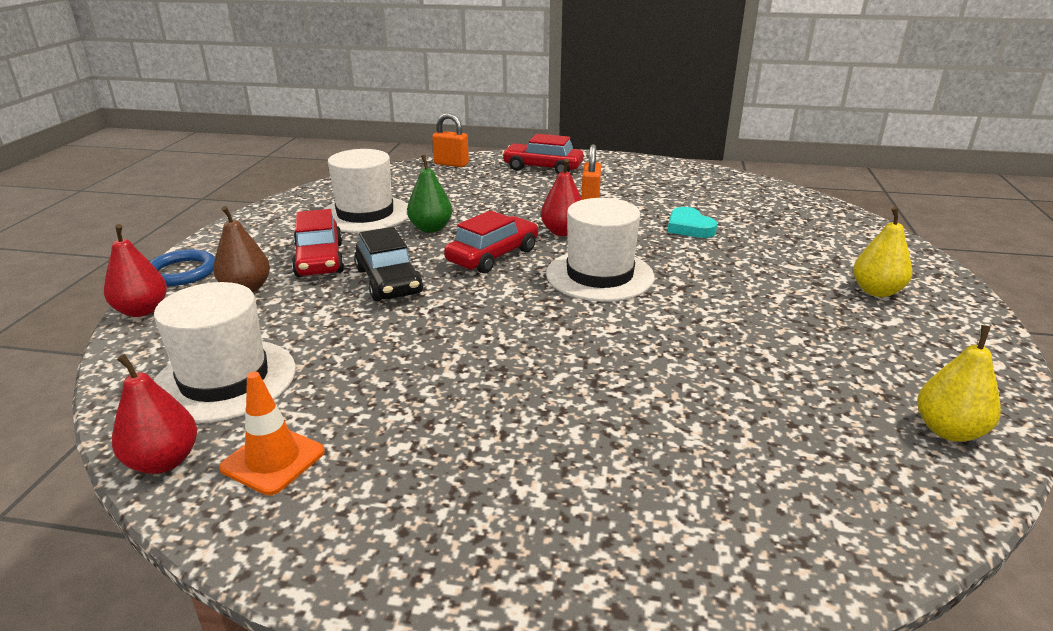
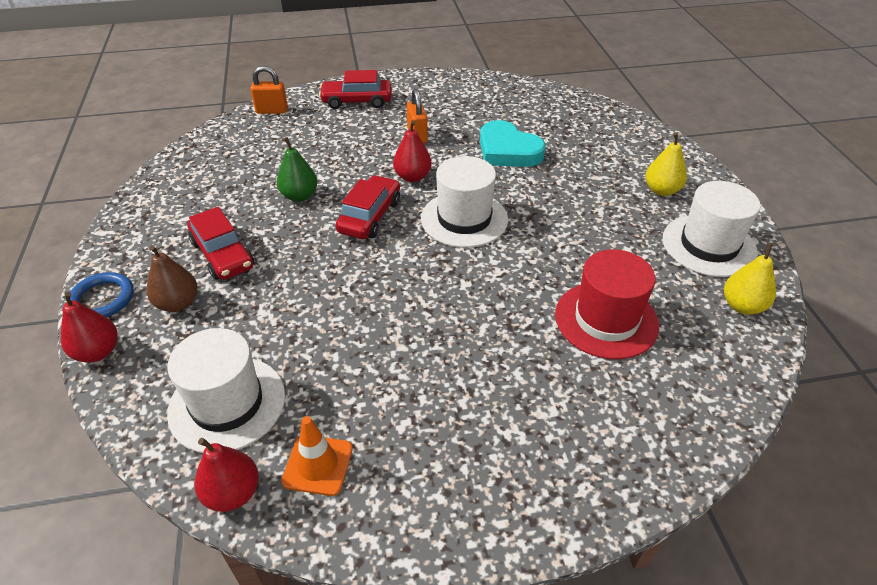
camera: 20 degrees left, 15 degrees up
white hat [324,149,409,233] -> white hat moved to [663,181,760,277]
black car [354,227,423,301] -> none
turquoise heart [668,207,717,238] -> turquoise heart [480,120,546,167], size x1.60
none -> red hat [555,249,659,359]

